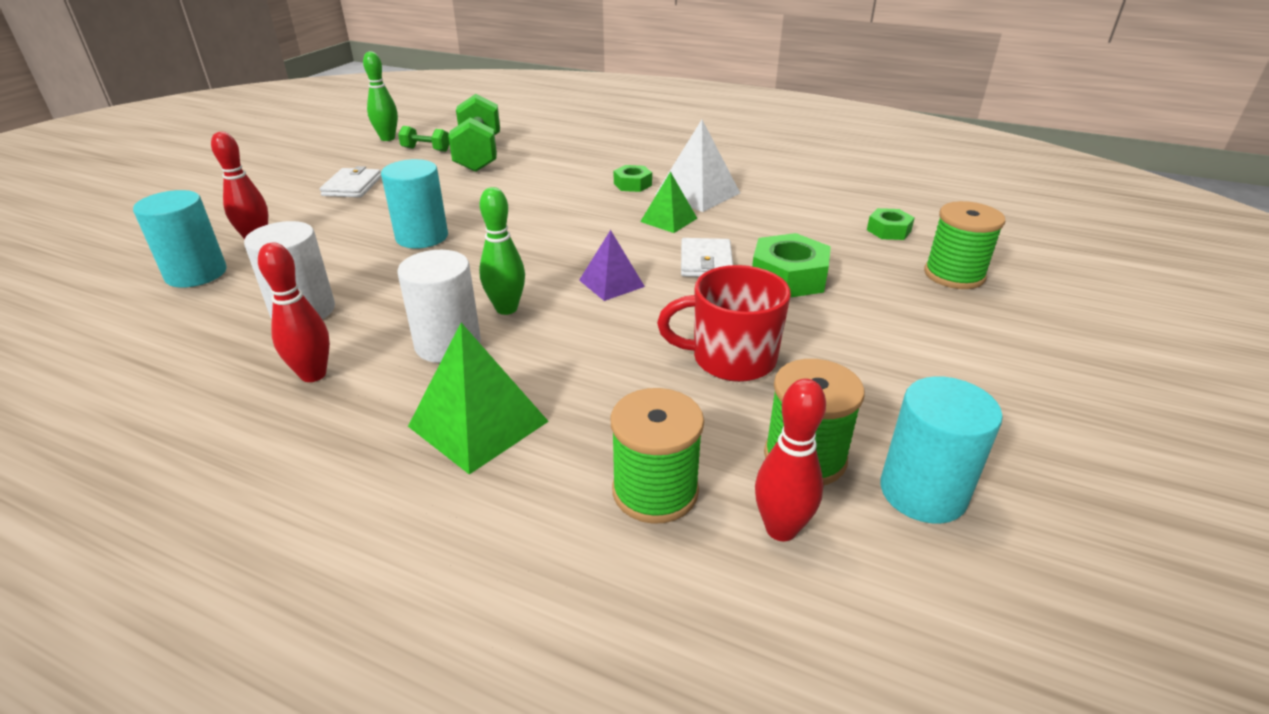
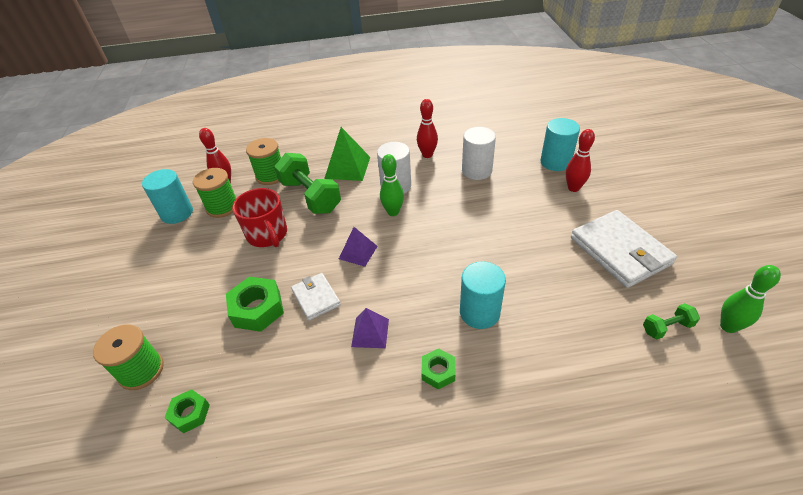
camera: 150 degrees right, 10 degrees up
white wallet [320,166,381,198] -> white wallet [571,210,677,288], size x1.83
turquoise cylinder [381,159,448,248] -> turquoise cylinder moved to [460,261,506,329]
green dumbbell [448,94,500,172] -> green dumbbell moved to [274,153,341,214]
green pyramid [640,171,697,233] -> purple pyramid [351,308,389,348]
white pyramid [655,120,740,212] -> none
red mug [657,265,791,382] -> red mug turned 90 degrees clockwise [232,188,287,247]

